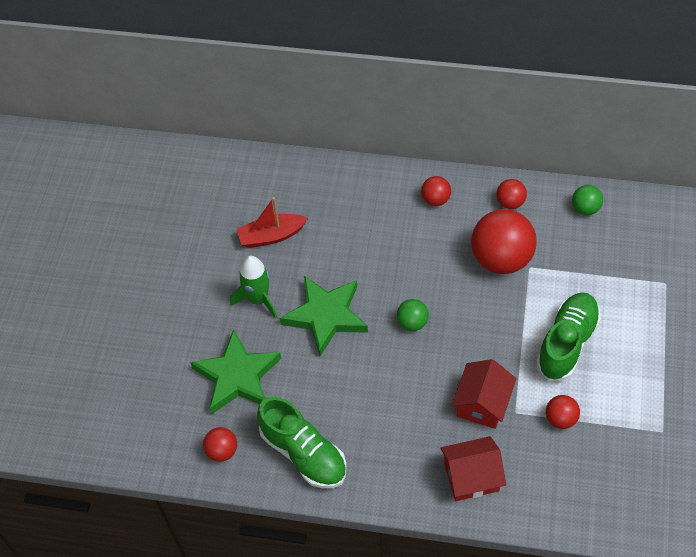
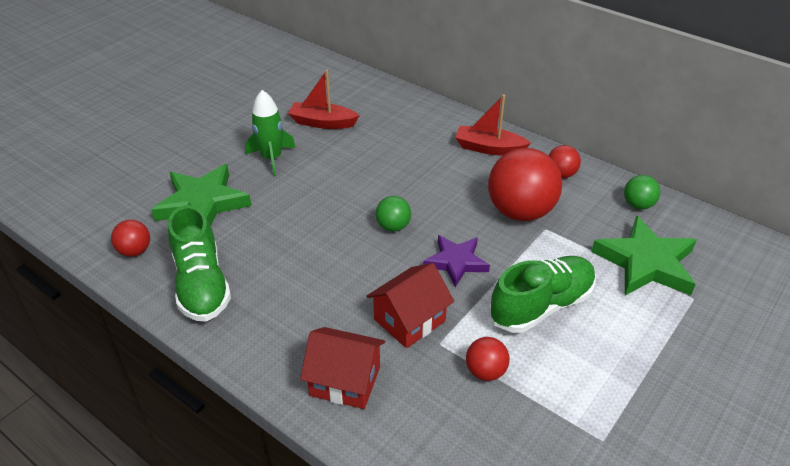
camera: 25 degrees right, 15 degrees down
green star [280,276,368,356] -> green star moved to [591,215,696,296]
red ball [421,176,451,206] -> red boat [455,95,531,156]
none -> purple star [423,235,490,287]

